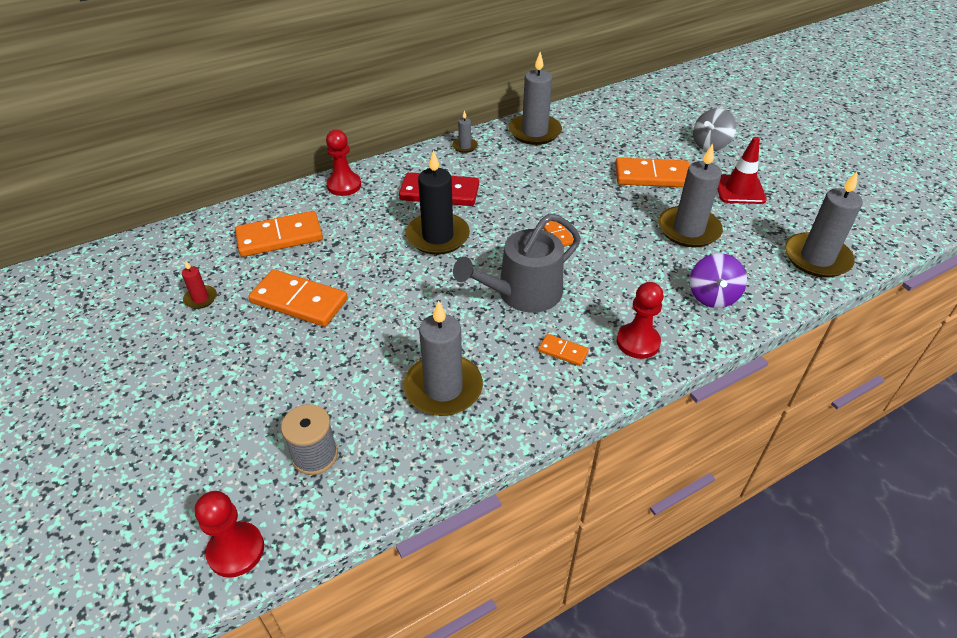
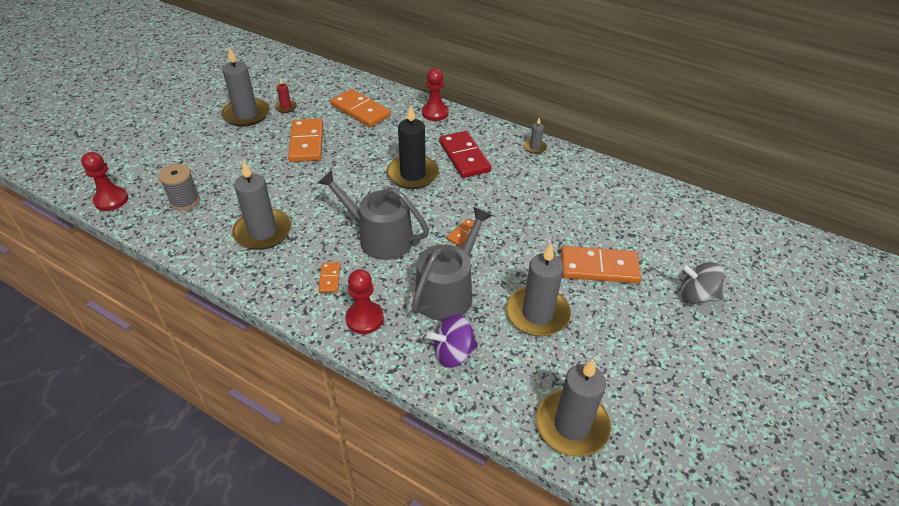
camera: 60 degrees right, 0 degrees up
grey candle [509,52,562,145] -> grey candle moved to [221,47,269,127]
orange domino [615,158,690,187] -> orange domino turned 60 degrees counterclockwise [561,246,641,284]
red traffic cone [717,137,767,204] -> none
none -> grey watering can [411,207,492,321]

